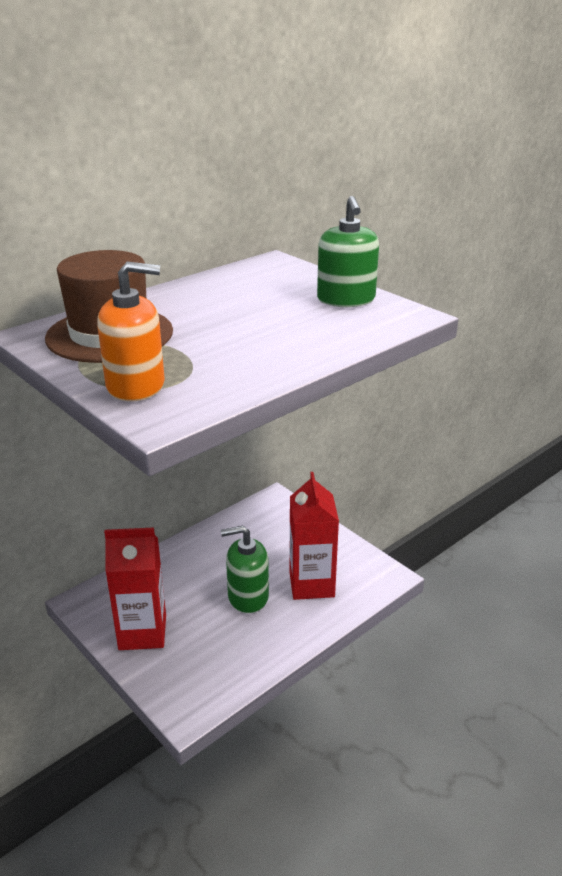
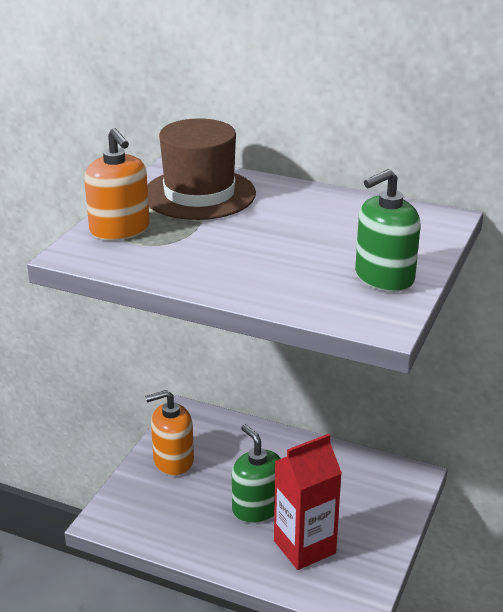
camera: 65 degrees right, 0 degrees up
red carton [104,527,166,650] -> orange soap dispenser [145,390,194,476]

